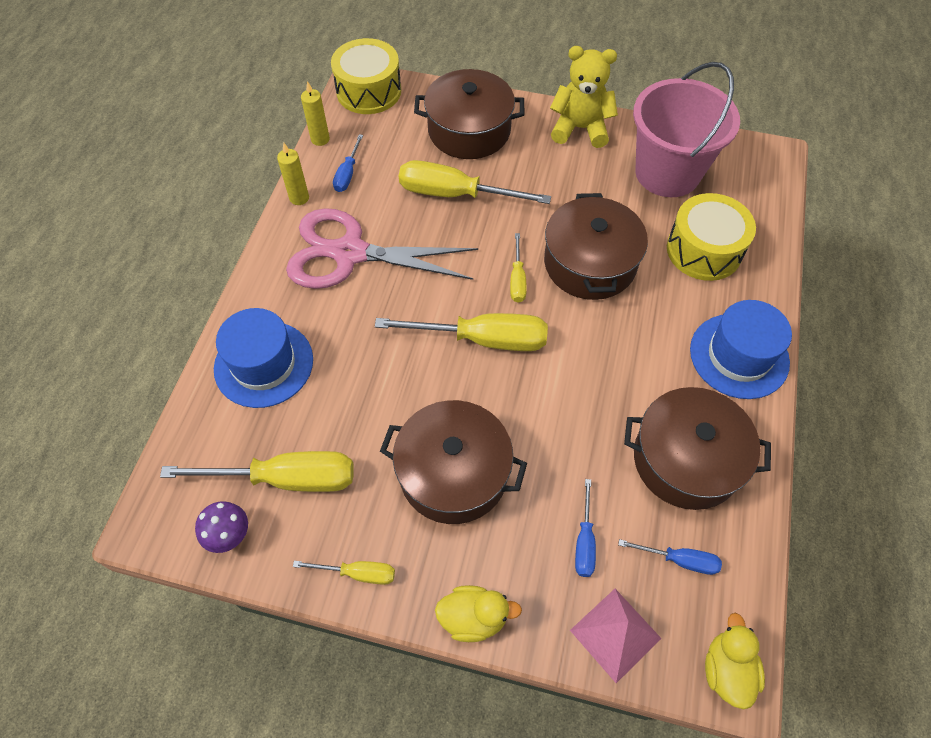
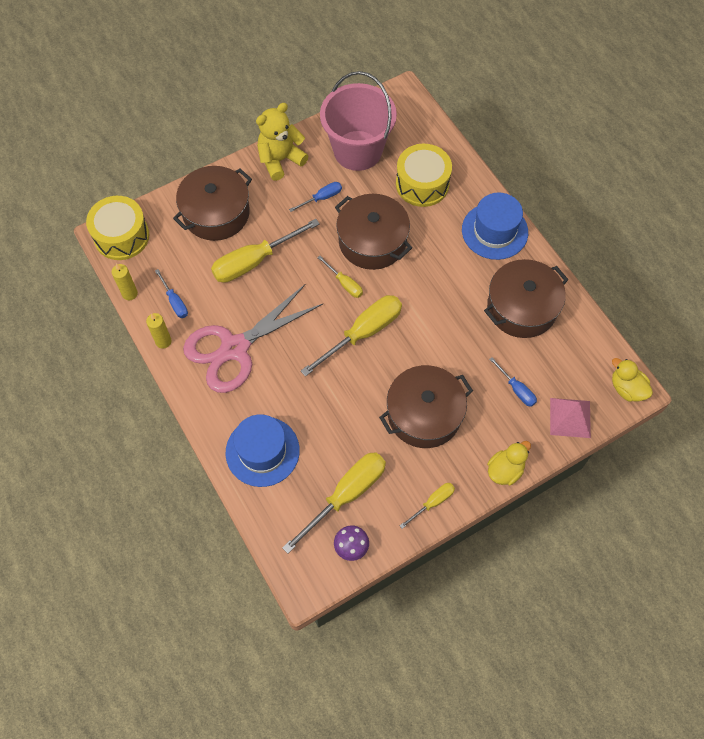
camera: 45 degrees left, 5 degrees up
blue screwdriver [618,539,722,575] -> blue screwdriver moved to [289,182,342,212]

